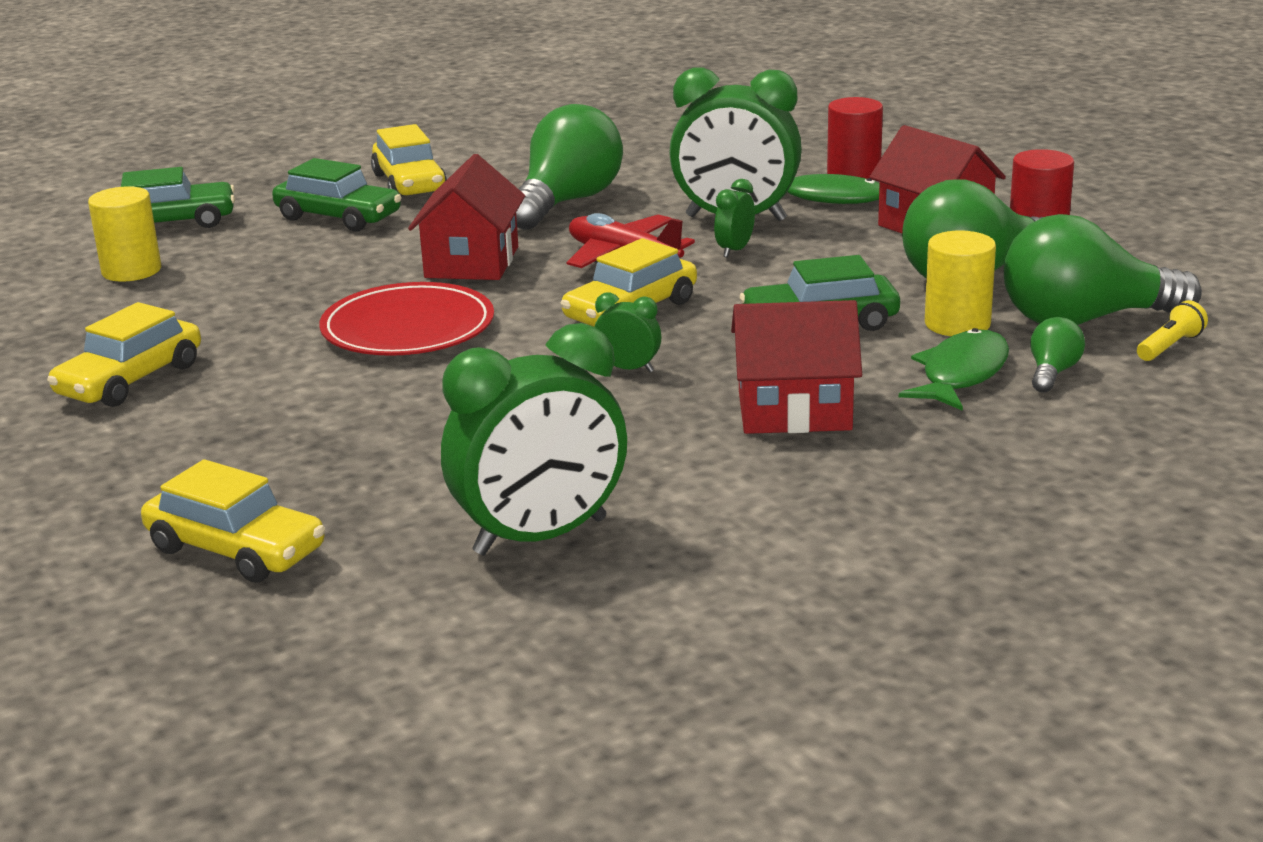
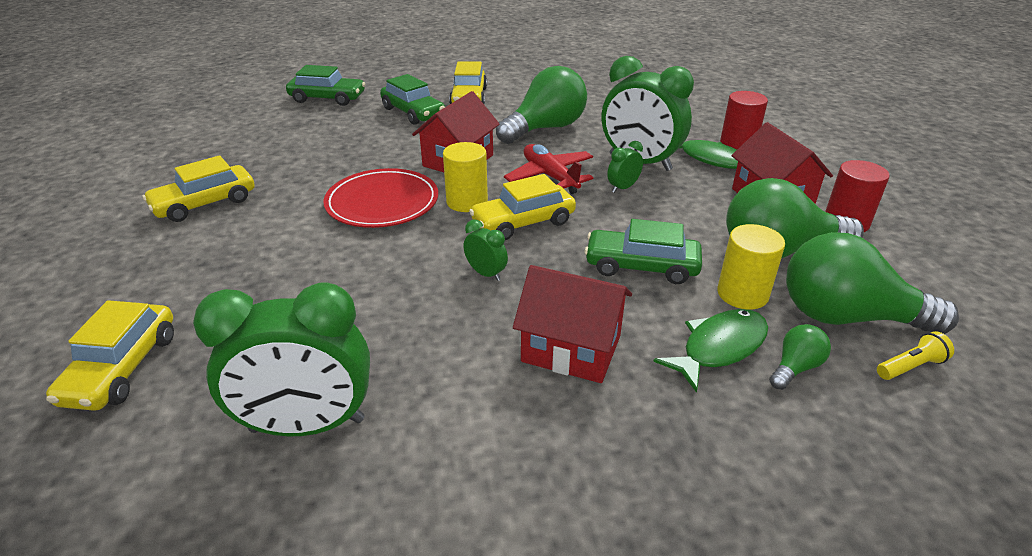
camera: 20 degrees right, 10 degrees up
yellow cylinder [88,186,161,282] -> yellow cylinder moved to [443,142,488,212]
yellow car [141,459,325,583] -> yellow car turned 45 degrees clockwise [46,300,174,411]

